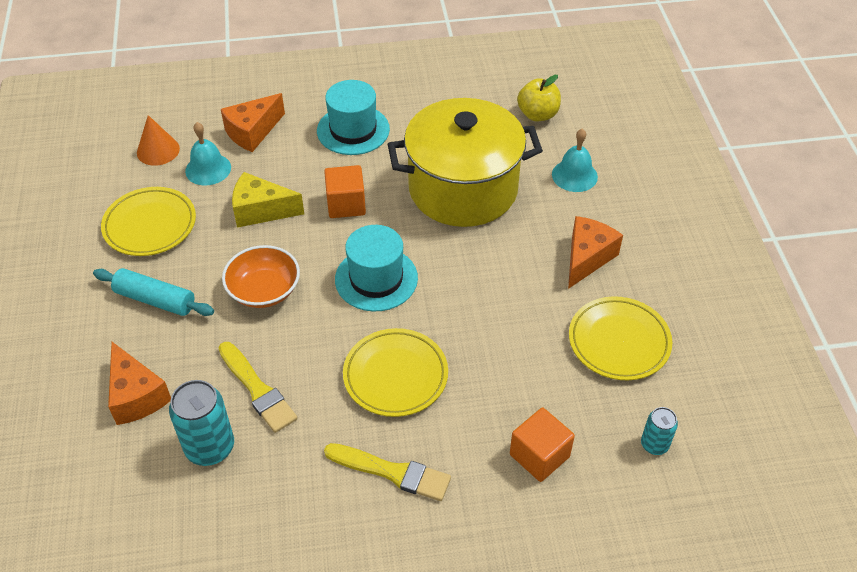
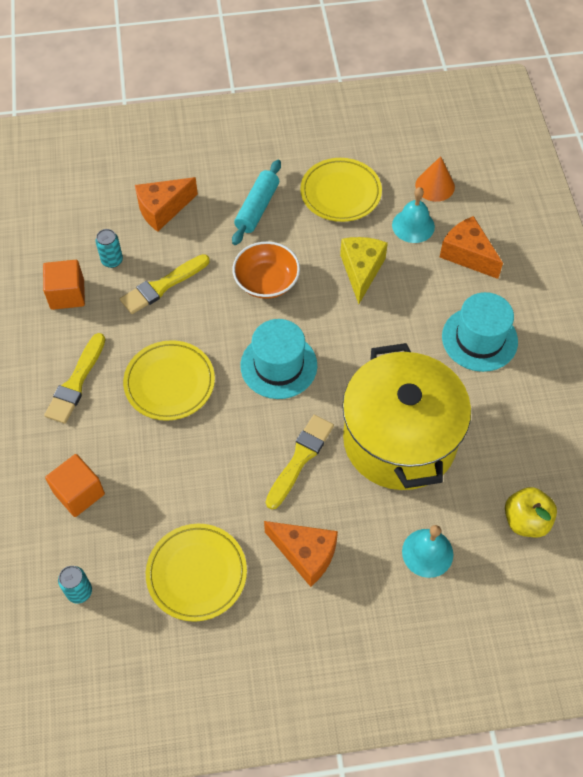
camera: 90 degrees right, 10 degrees up
turquoise can [169,380,234,466] -> turquoise can [95,229,123,268], size x0.57
orange cube [324,165,366,218] -> orange cube moved to [43,260,85,310]
none -> yellow brush [266,415,334,510]

